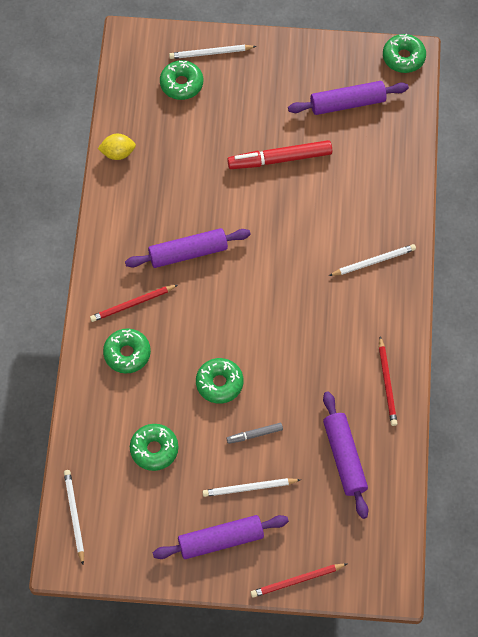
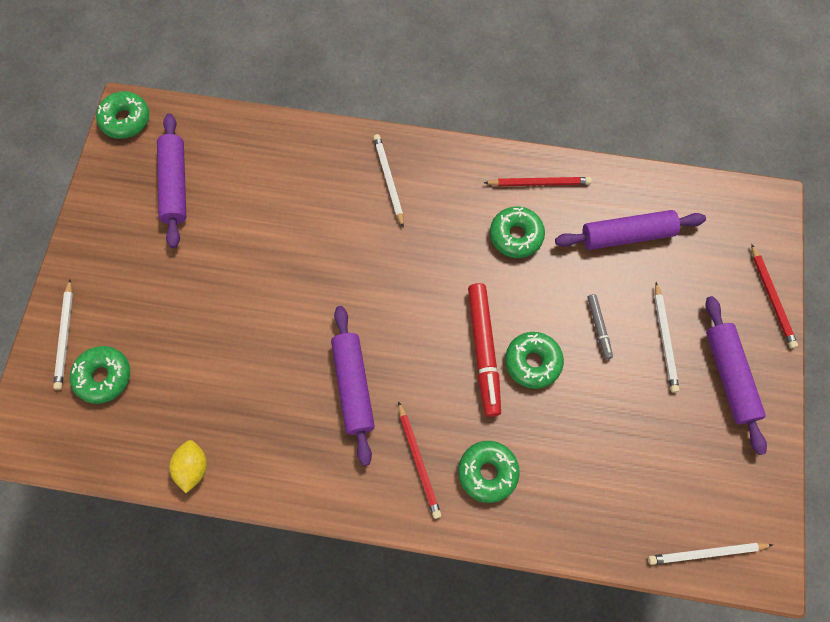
camera: 85 degrees left, 5 degrees up
green donut [130,424,178,471] -> green donut moved to [490,206,545,258]
red marker [227,140,332,169] -> red marker moved to [468,283,501,417]

